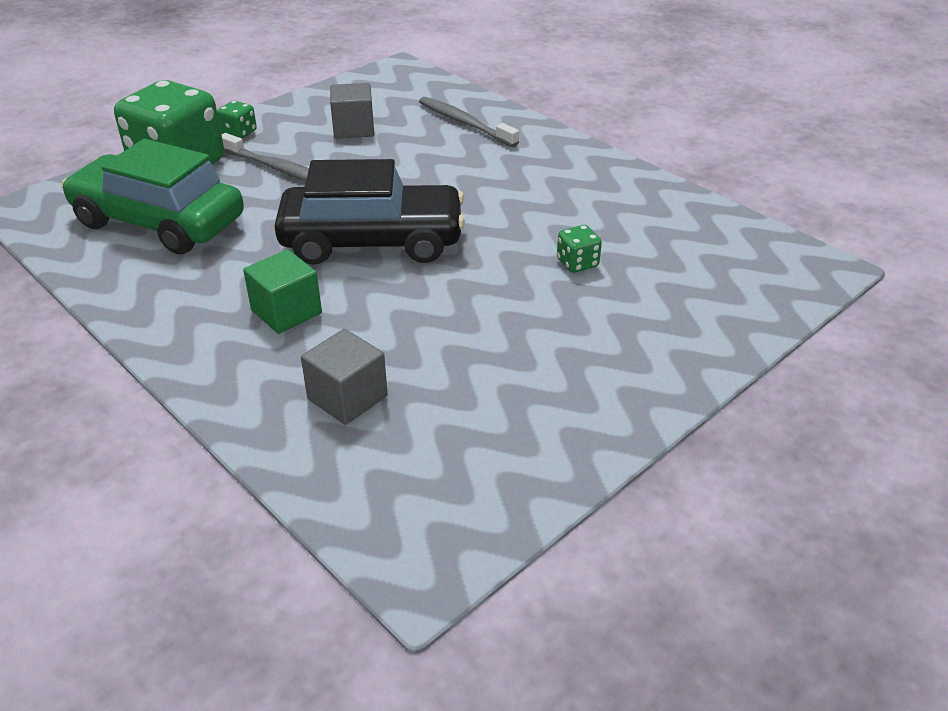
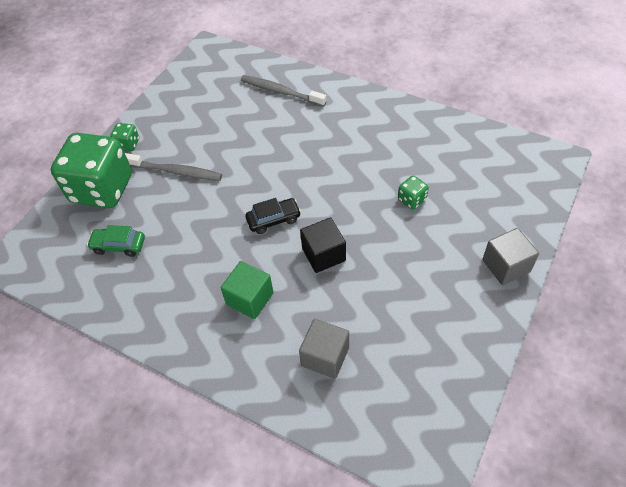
camera: 15 degrees left, 15 degrees up
green car [61,139,244,254] -> green car [87,225,145,257], size x0.43
black car [274,159,465,265] -> black car [245,198,301,234], size x0.43
grey cube [330,83,374,139] -> grey cube moved to [482,228,539,285]
none -> black cube [300,217,346,273]

